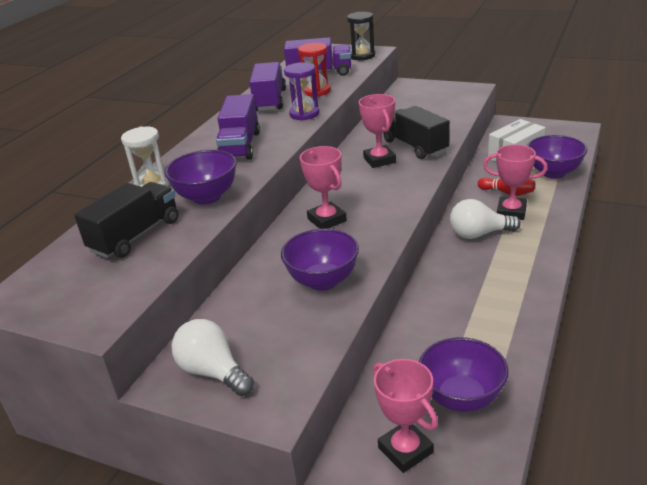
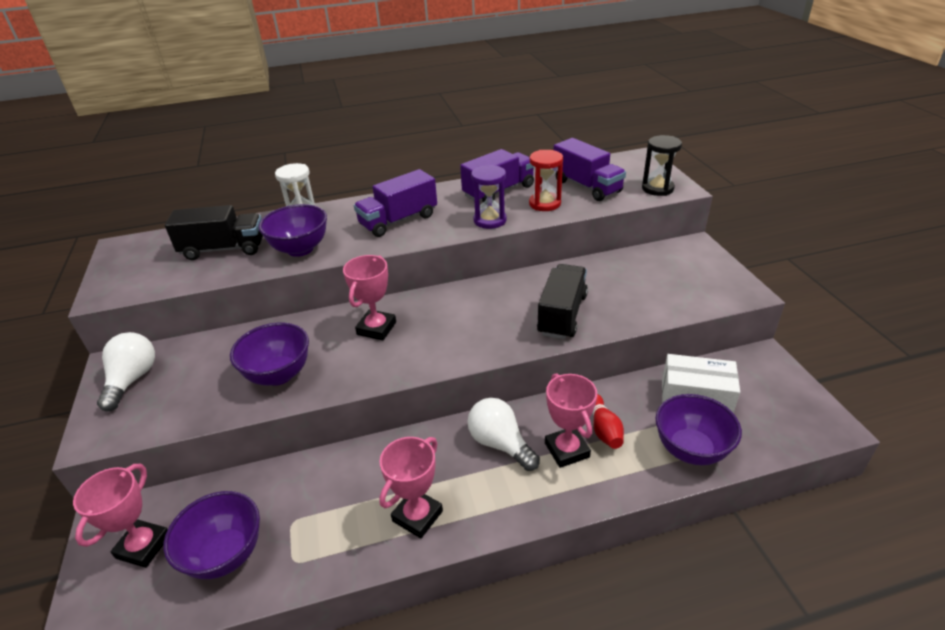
camera: 50 degrees right, 5 degrees up
pink trophy [359,94,396,168] -> pink trophy moved to [379,437,443,538]

